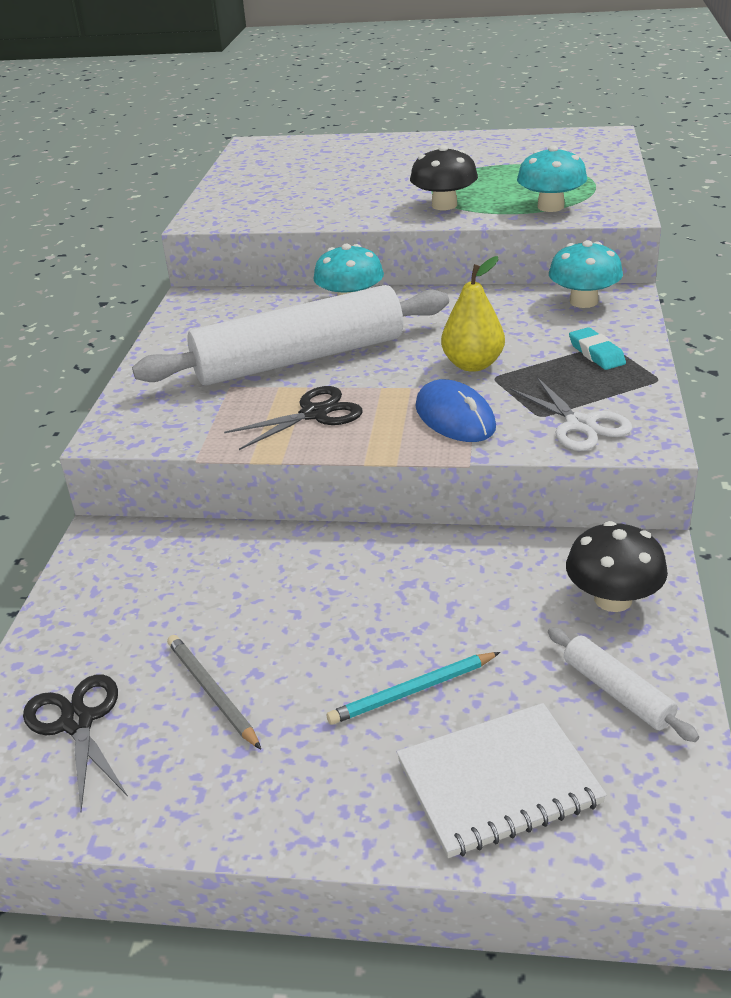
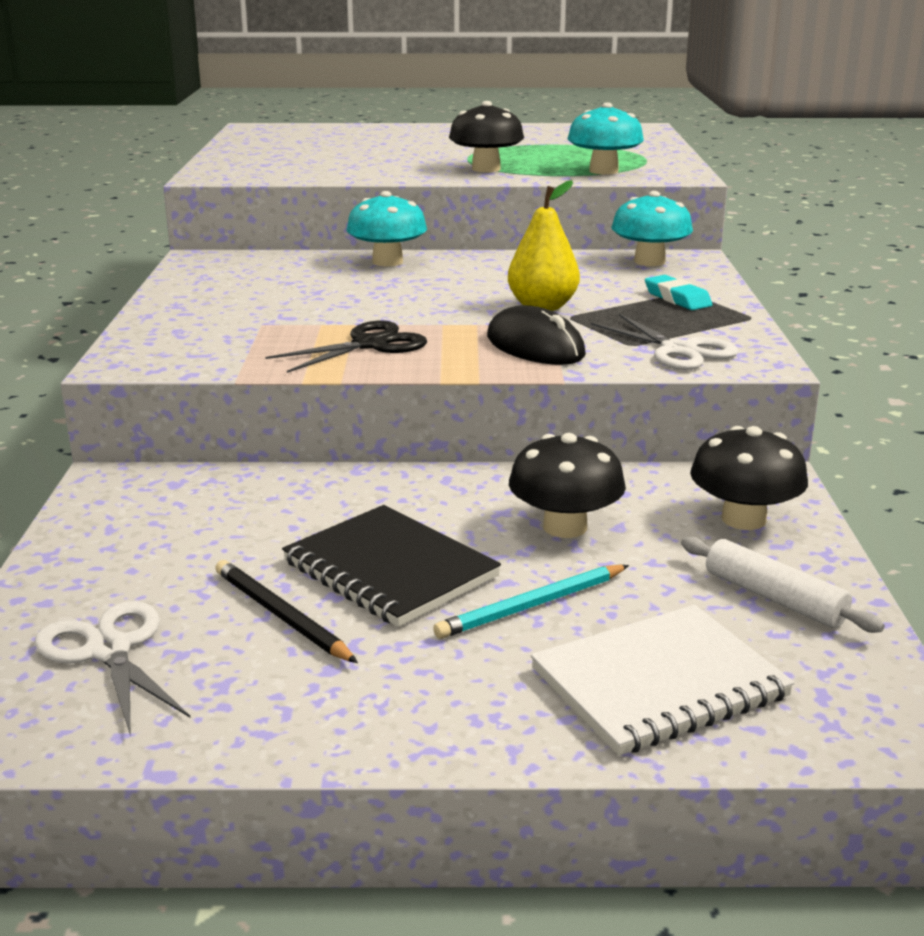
camera: 10 degrees left, 10 degrees down
black scissors [23,674,128,811] -> white scissors [35,601,191,733]
white rolling pin [132,285,449,386] -> none
grey pencil [167,635,261,749] -> black pencil [215,560,358,663]
blue mouse [415,379,496,442] -> black mouse [487,305,586,365]
none -> black notebook [282,505,501,627]
none -> black mushroom [509,433,626,538]

